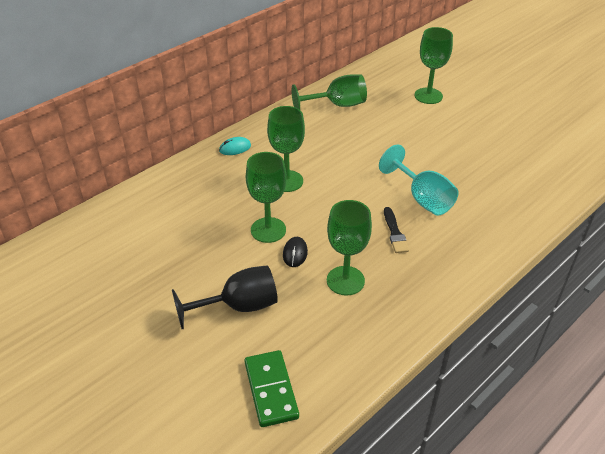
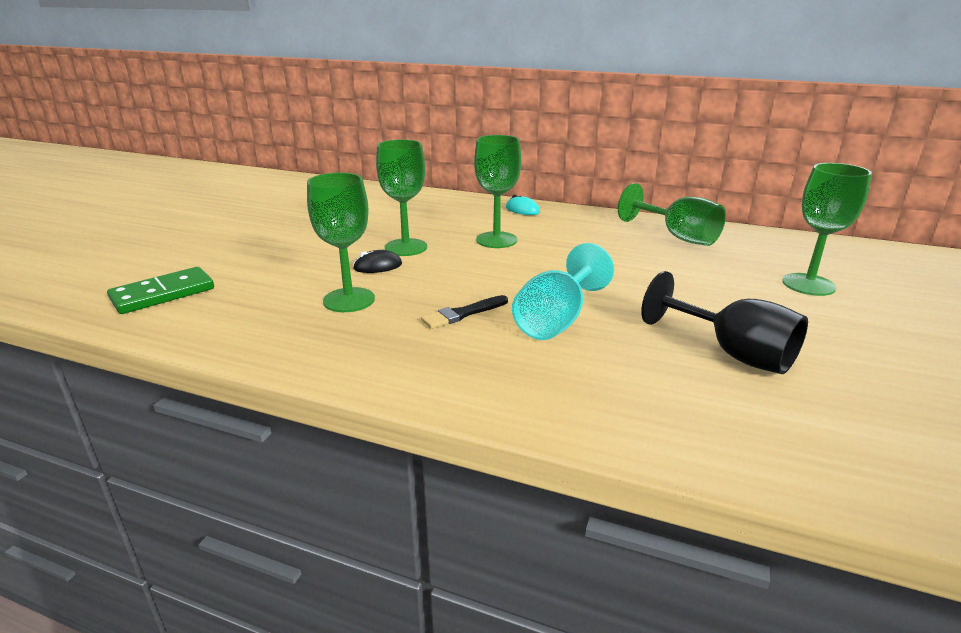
camera: 65 degrees right, 15 degrees down
black goblet [172,265,278,329] -> black goblet moved to [641,271,808,374]

